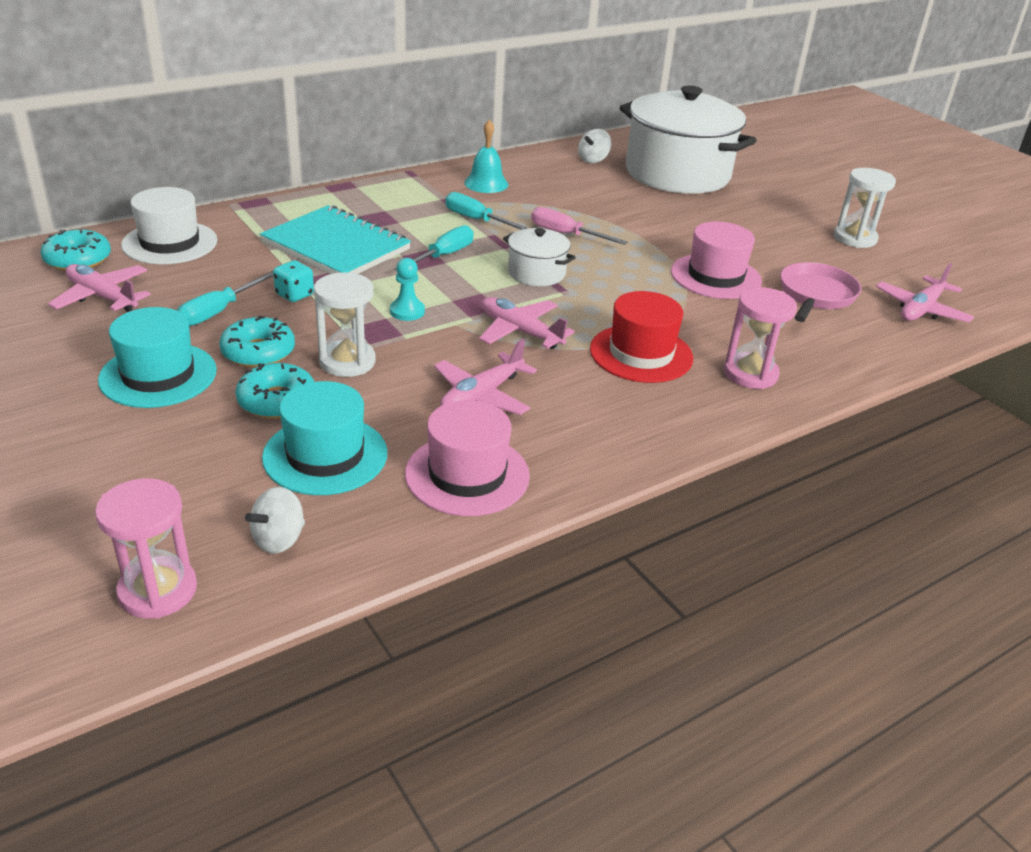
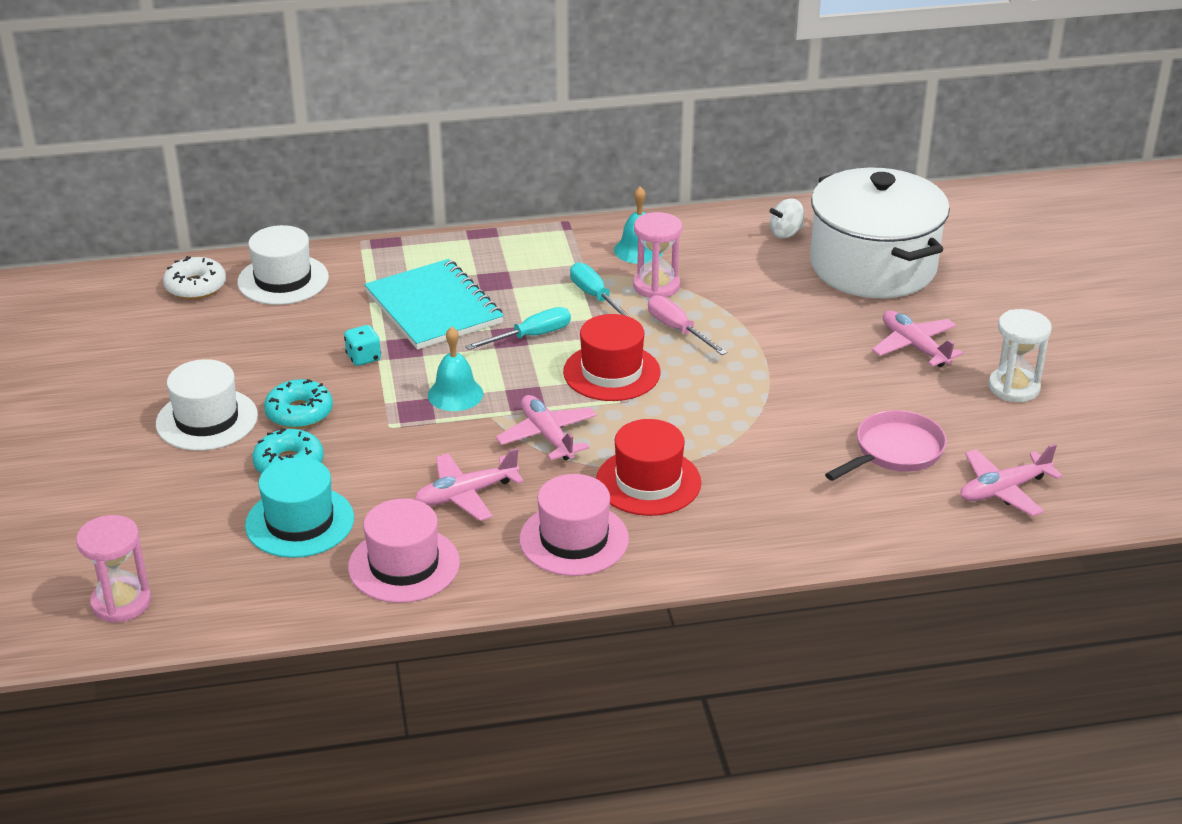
camera: 25 degrees right, 0 degrees up
turquoise donut [40,229,111,271] -> white donut [163,256,226,300]
pink plane [48,264,151,312] -> pink plane moved to [872,310,963,367]
turquoise hat [98,307,217,408] -> white hat [156,359,258,451]
turquoise screwdriver [177,271,273,326] -> none
white spinning top [245,487,305,554] -> none
white hourglass [314,273,375,377] -> none
turquoise pawn [390,258,425,321] -> turquoise bell [428,327,483,411]
white pot [503,228,576,286] -> red hat [563,314,661,401]
pink hat [671,221,762,299] -> pink hat moved to [519,474,629,576]
pink hourglass [724,287,797,389] -> pink hourglass moved to [633,212,682,298]

